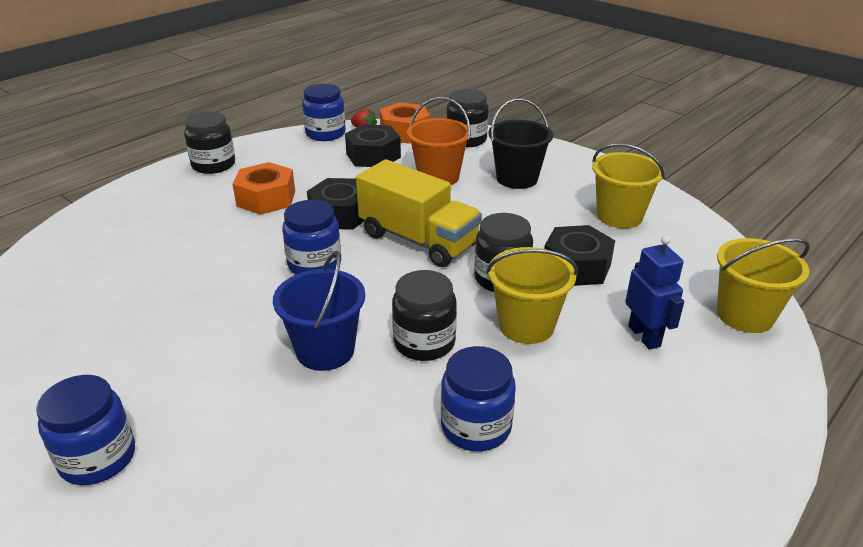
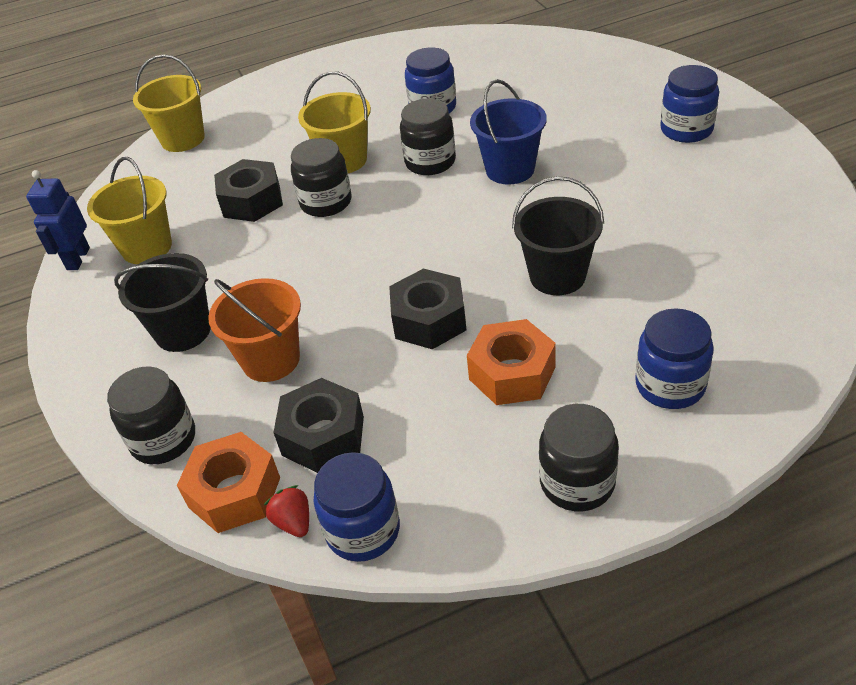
camera: 150 degrees left, 10 degrees up
blue jar [282,200,341,274] -> blue jar moved to [635,308,714,409]
yellow truck [356,159,482,267] -> none
blue robot [625,235,684,350] -> blue robot moved to [26,170,90,270]
none -> black bucket [512,176,604,295]

